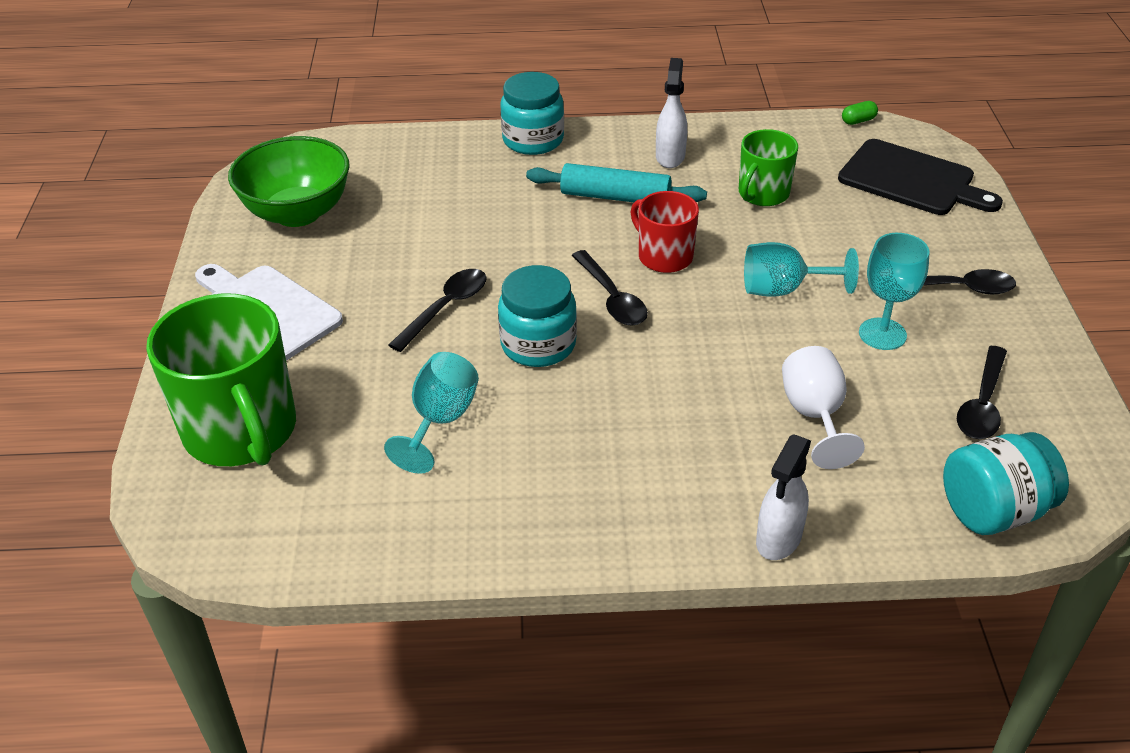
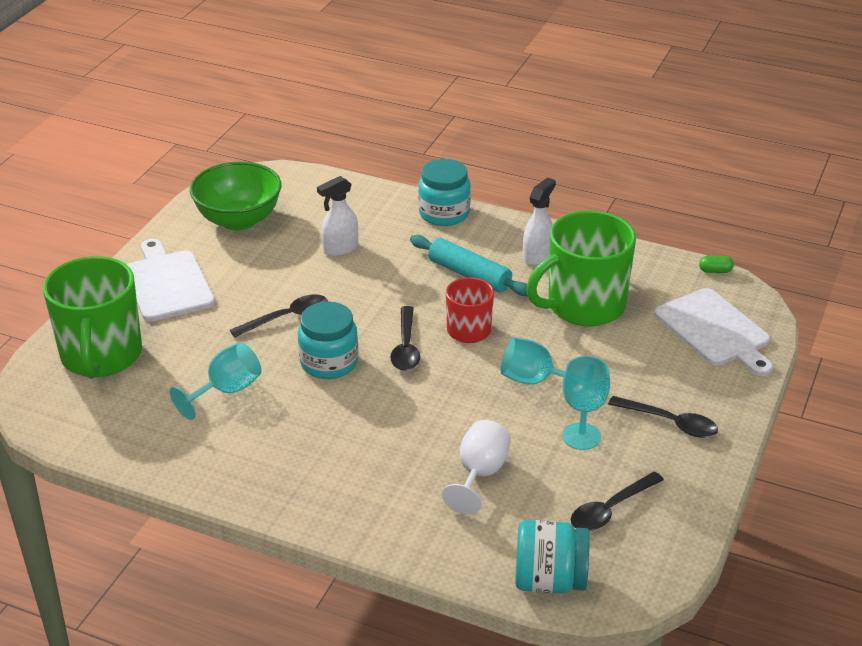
camera: 25 degrees right, 5 degrees down
green mug [739,129,798,206] -> green mug [526,211,636,326], size x1.79
white spray bottle [756,434,811,560] -> white spray bottle moved to [317,176,358,257]
black cutting board [838,139,1003,215] -> white cutting board [654,288,773,376]

